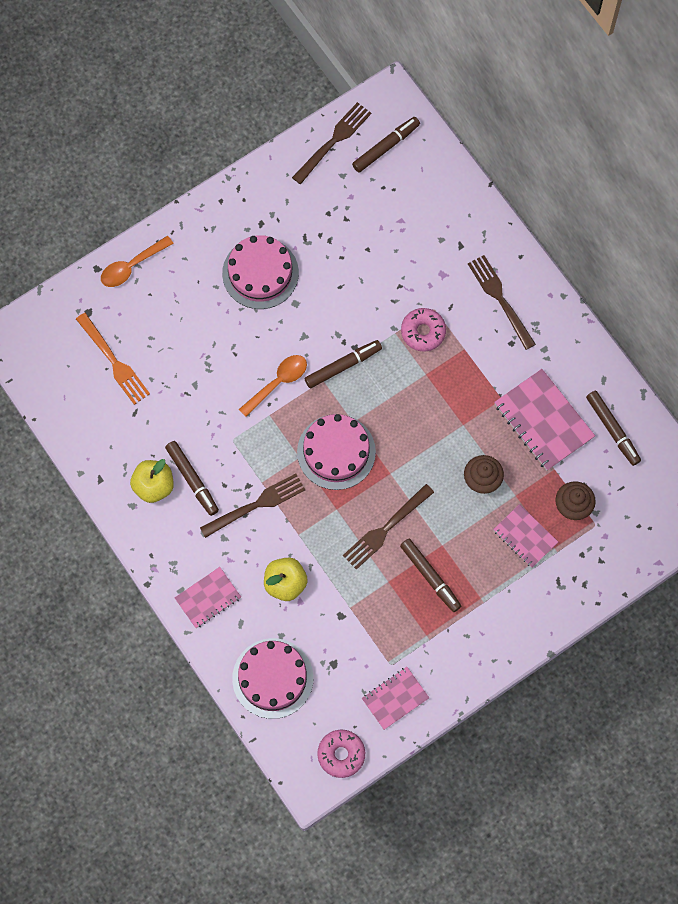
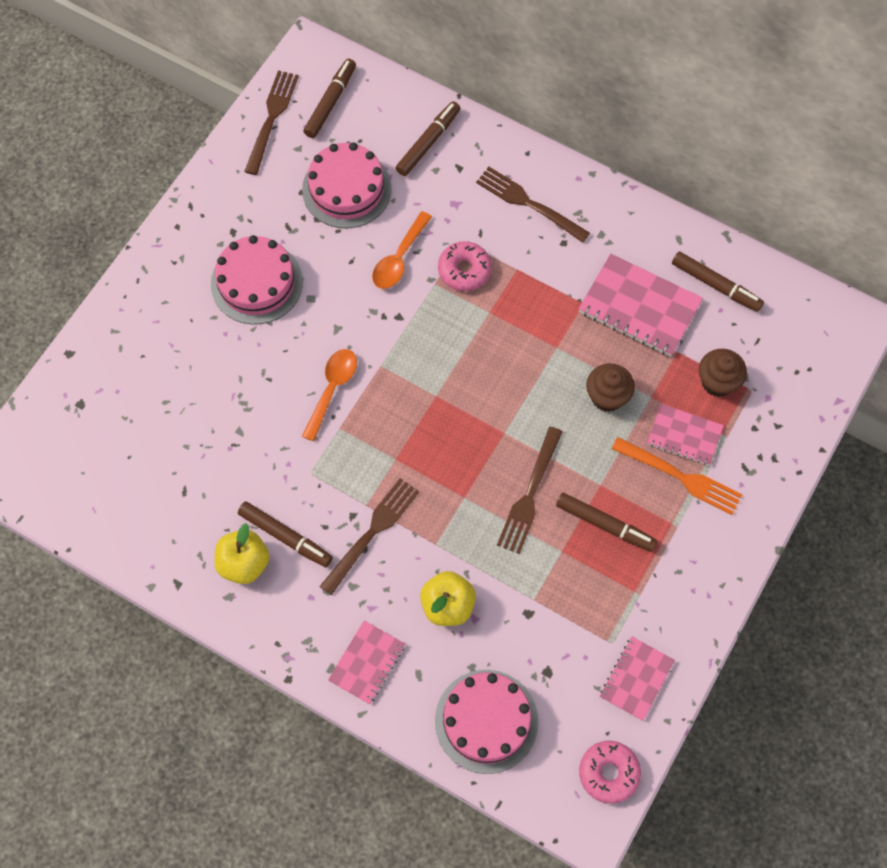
camera: 25 degrees left, 5 degrees down
orange fork [76,313,150,405] -> orange fork moved to [611,437,742,515]
orange spoon [101,236,174,287] -> orange spoon moved to [372,211,432,289]
pink cake [297,414,376,490] -> pink cake moved to [302,142,392,228]
brown marker [304,340,382,388] -> brown marker moved to [396,101,460,176]

